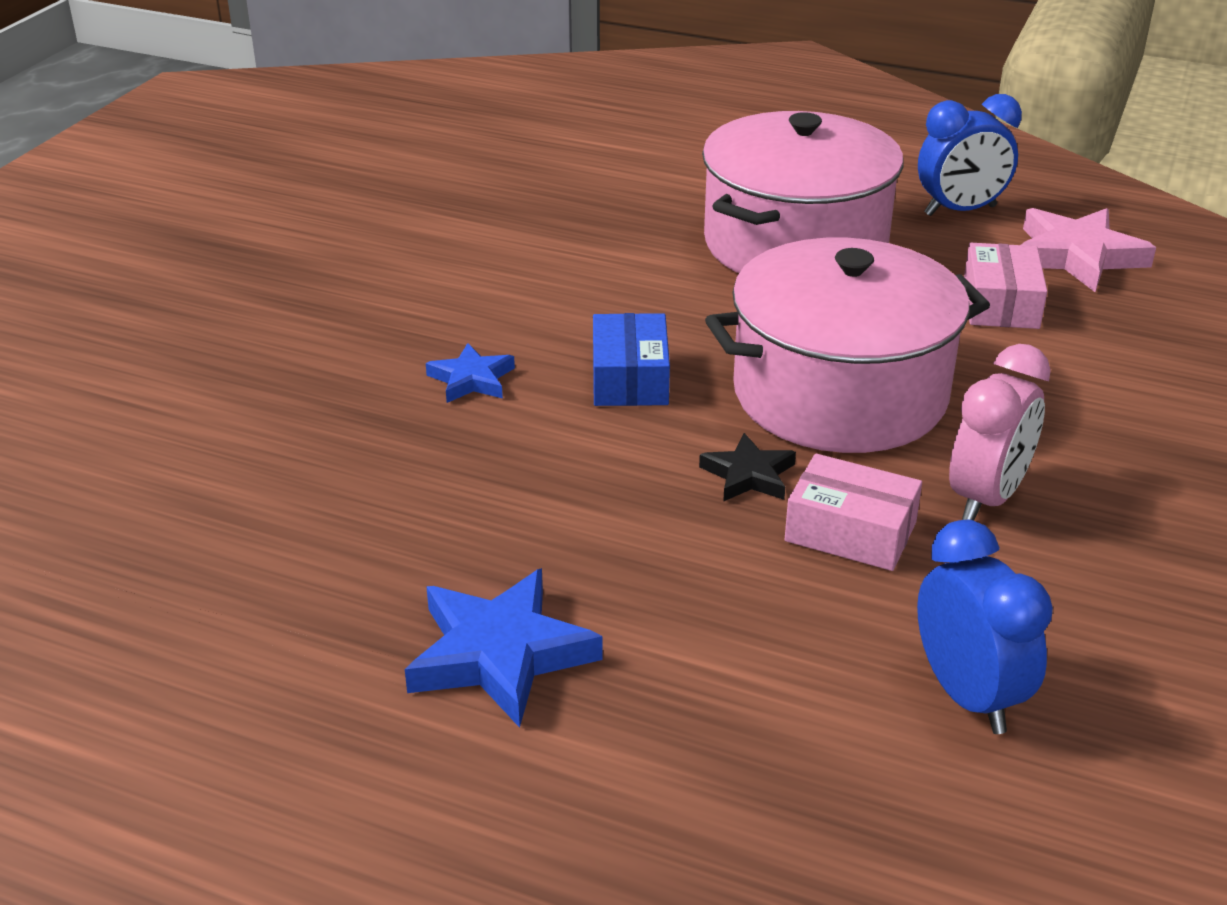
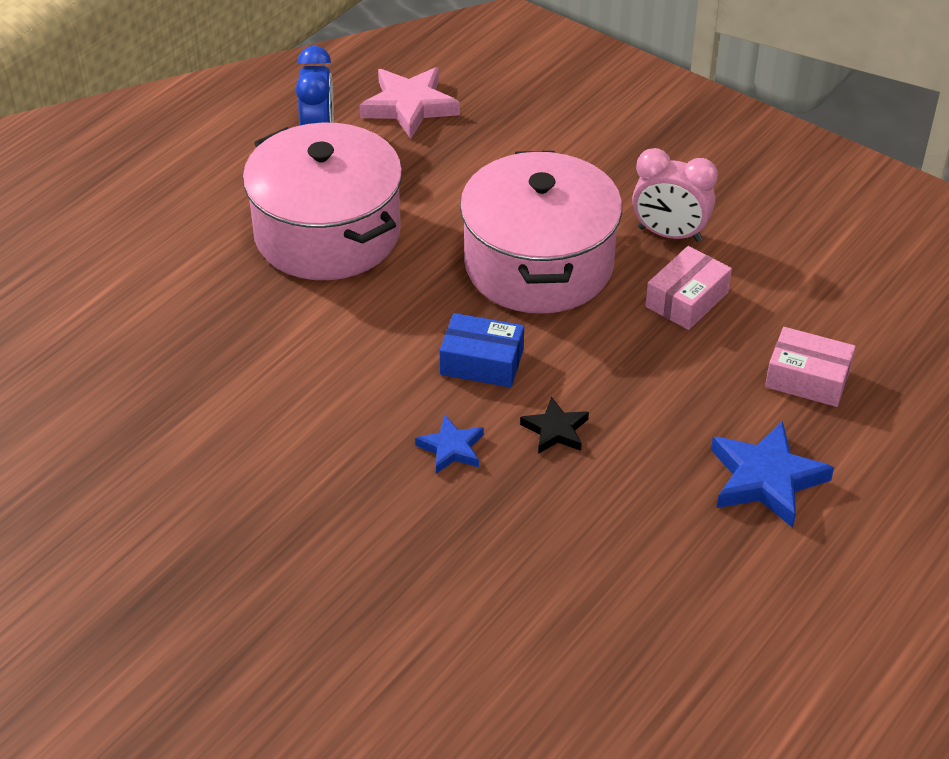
camera: 75 degrees left, 10 degrees up
black star [699,433,796,502] -> black star moved to [520,396,589,454]
blue clock [917,520,1053,734] -> none
pink clock [949,344,1051,521] -> pink clock turned 150 degrees clockwise [632,148,718,242]
pink box [964,243,1047,329] -> pink box moved to [765,327,856,407]

